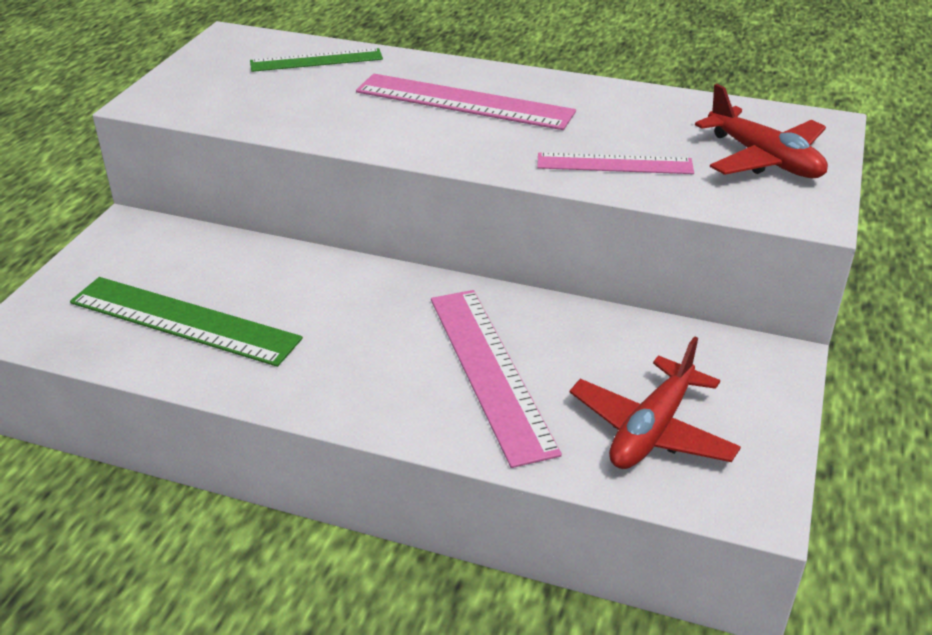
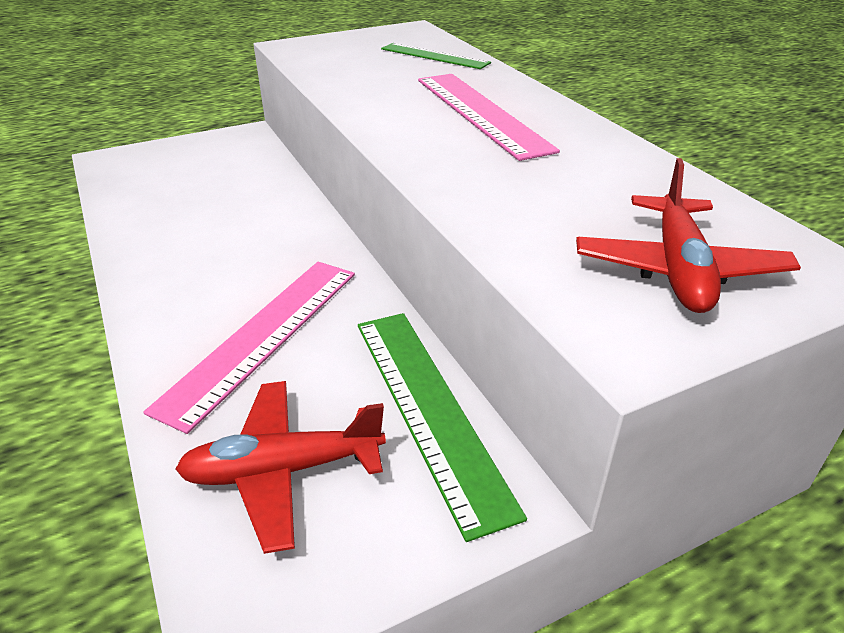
camera: 45 degrees right, 0 degrees up
green ruler [70,277,303,367] -> green ruler moved to [358,313,527,542]
pink ruler [537,152,694,174] -> none

